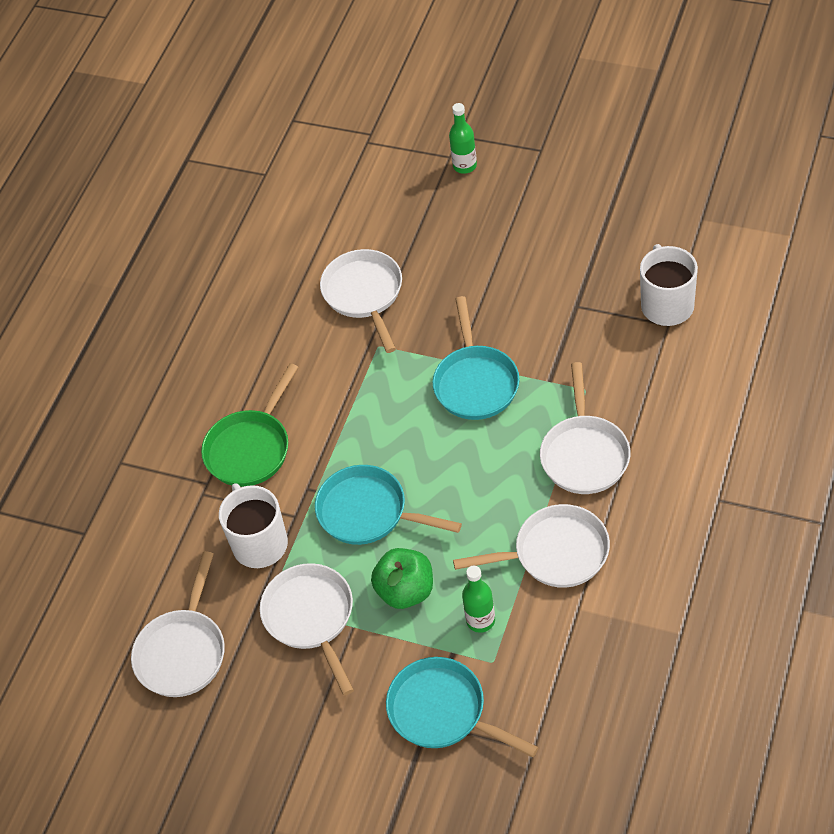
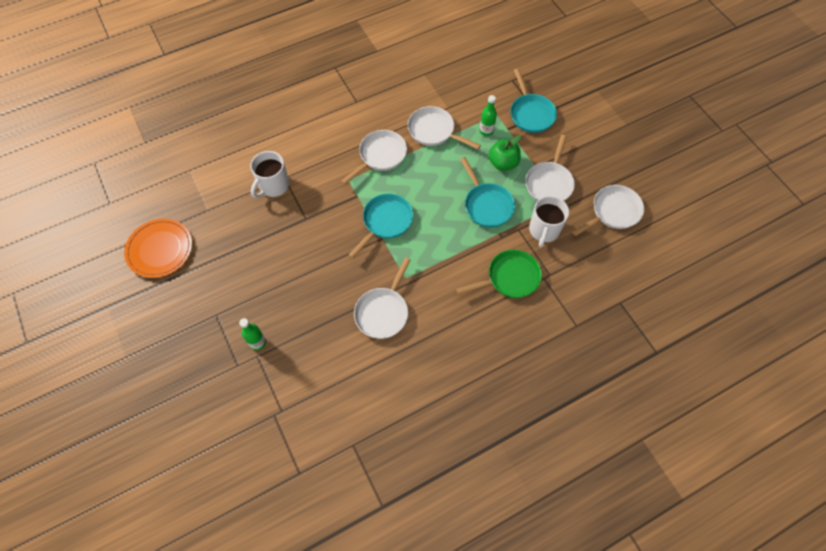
camera: 145 degrees left, 10 degrees up
none -> orange plate [124,219,192,278]

